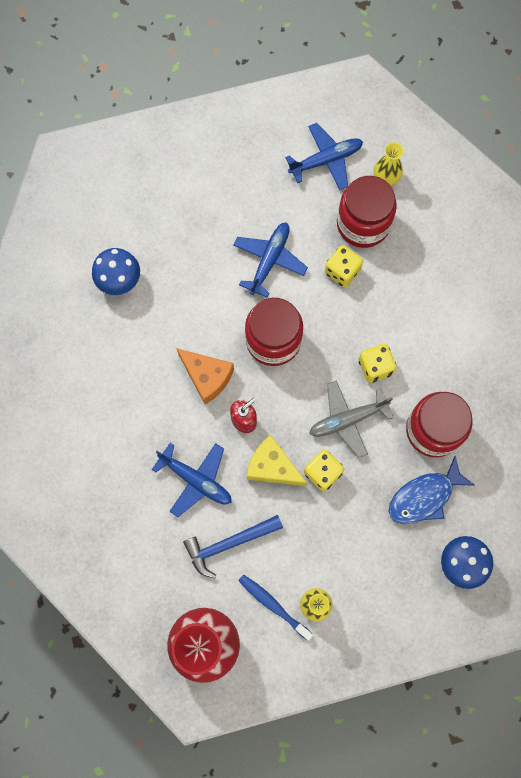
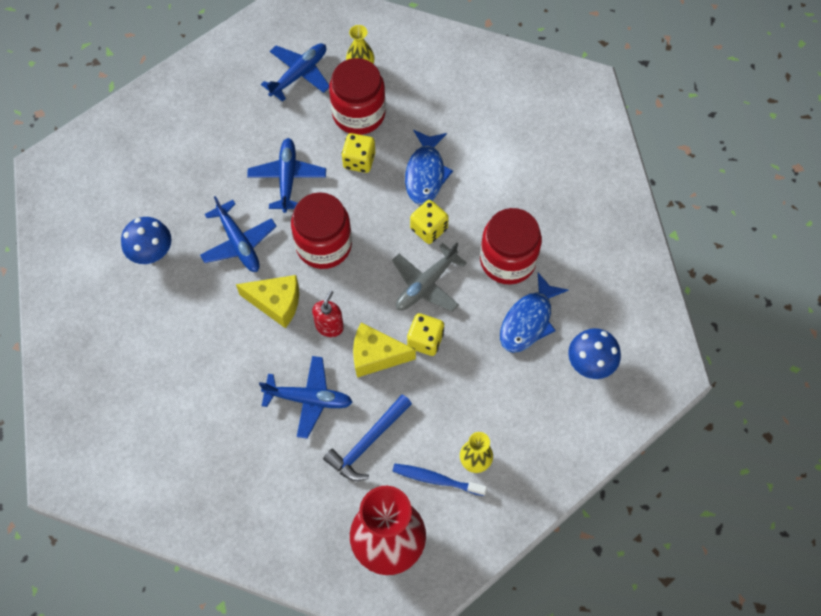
camera: 25 degrees left, 10 degrees down
orange cheese [176,348,234,404] -> yellow cheese [236,275,299,328]
none -> blue plane [200,196,276,272]
none -> blue fish [405,130,453,205]

